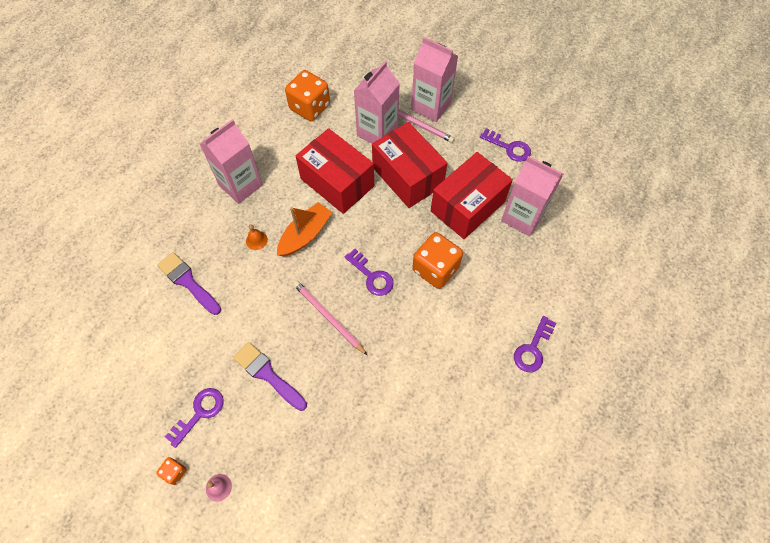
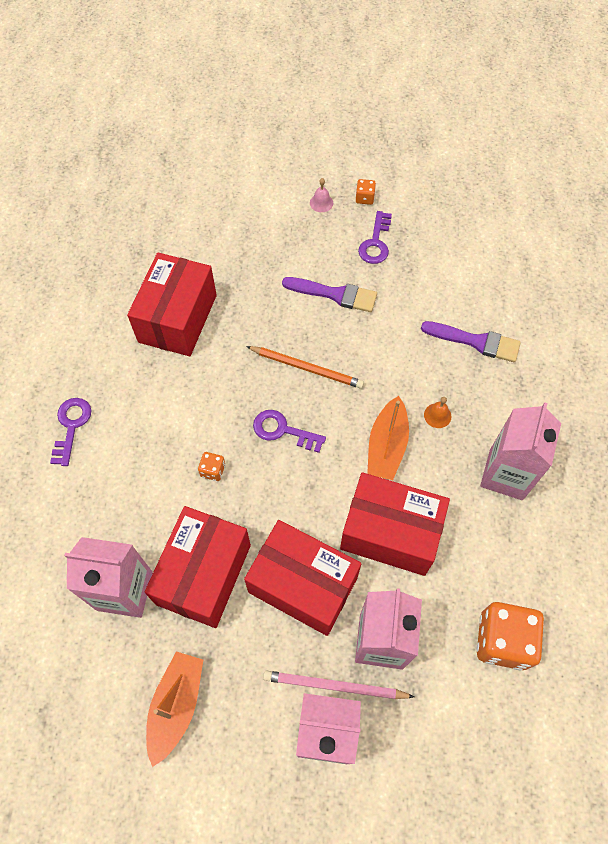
camera: 155 degrees right, 0 degrees up
pink pencil [293,281,368,356] -> orange pencil [246,346,364,389]
orange dice [412,232,463,289] -> orange dice [198,452,225,481], size x0.46
purple key [480,128,531,162] -> orange boat [146,652,203,767]
none -> red box [127,253,217,356]

